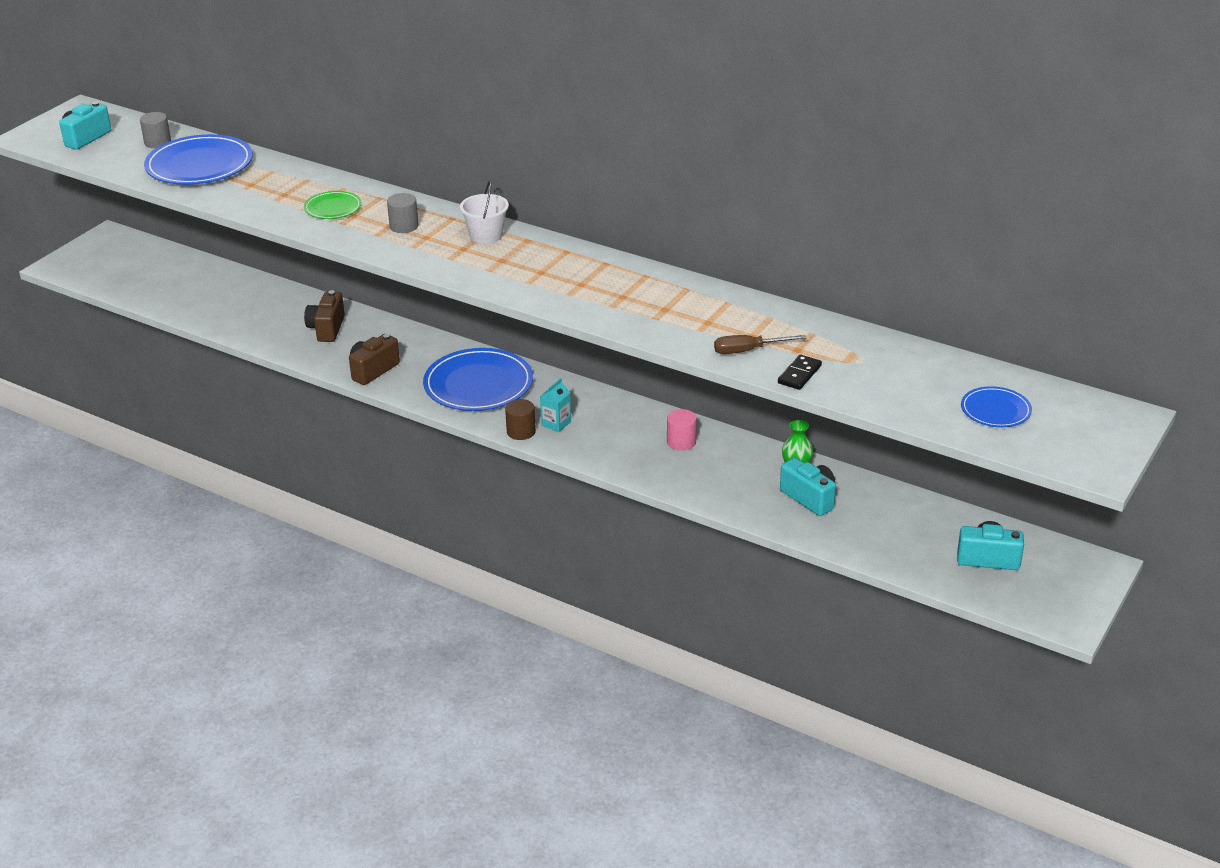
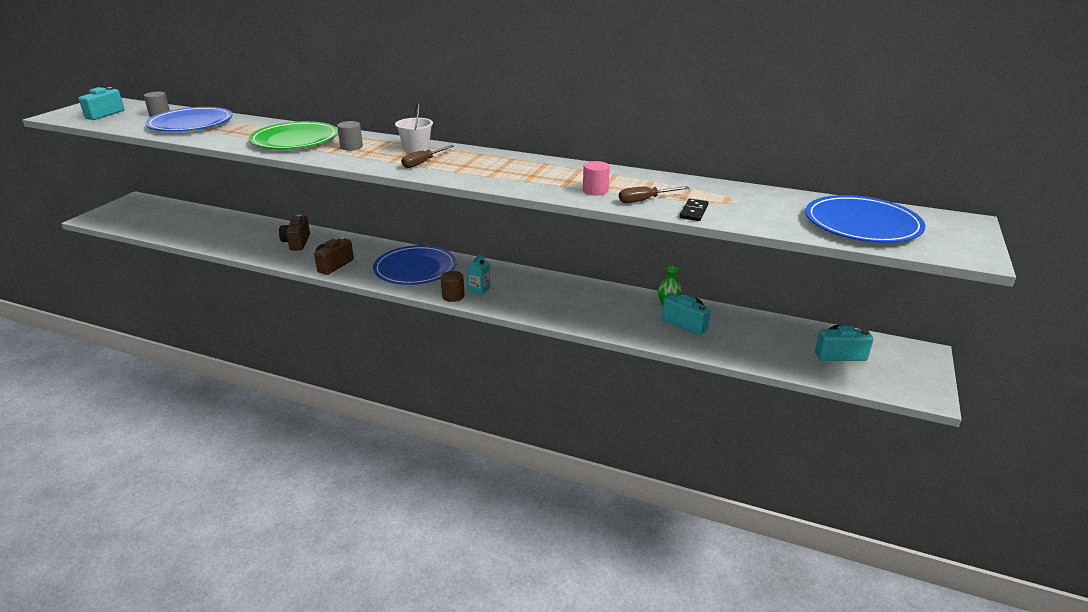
camera: 10 degrees left, 5 degrees down
green plate [304,191,362,219] -> green plate [249,121,338,149], size x1.94
pink cylinder [667,409,697,451] -> pink cylinder moved to [583,161,610,196]
blue plate [961,386,1032,427] -> blue plate [806,195,925,243], size x1.94
none -> brown screwdriver [401,145,454,168]

